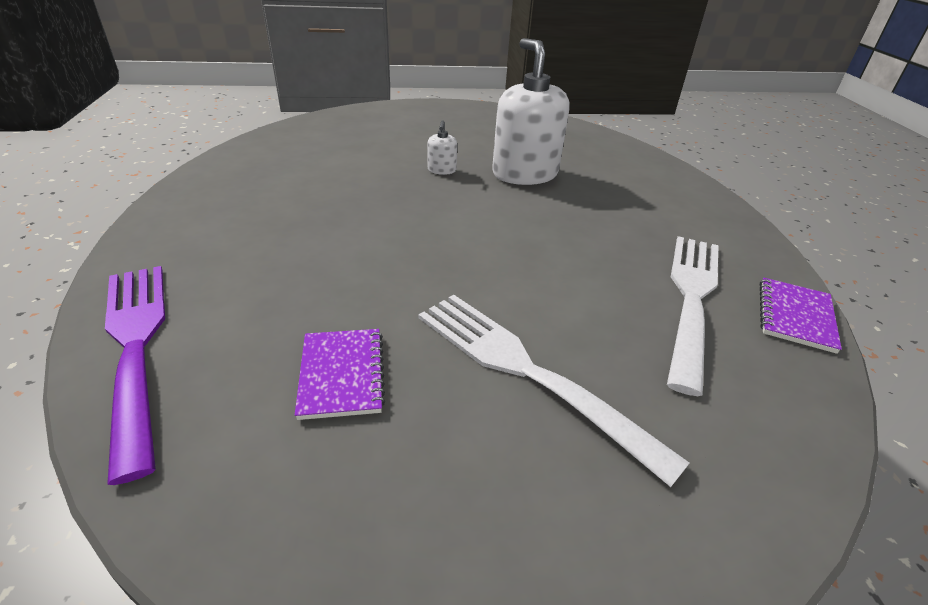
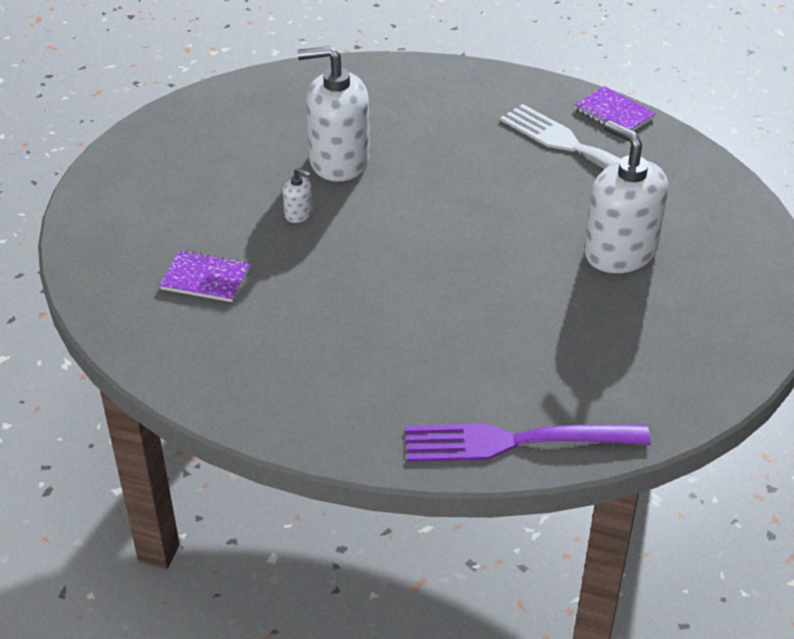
camera: 65 degrees left, 5 degrees up
purple notebook [295,329,385,420] -> purple notebook moved to [159,250,250,302]
white fork [418,295,689,487] -> white soap dispenser [584,121,668,273]

